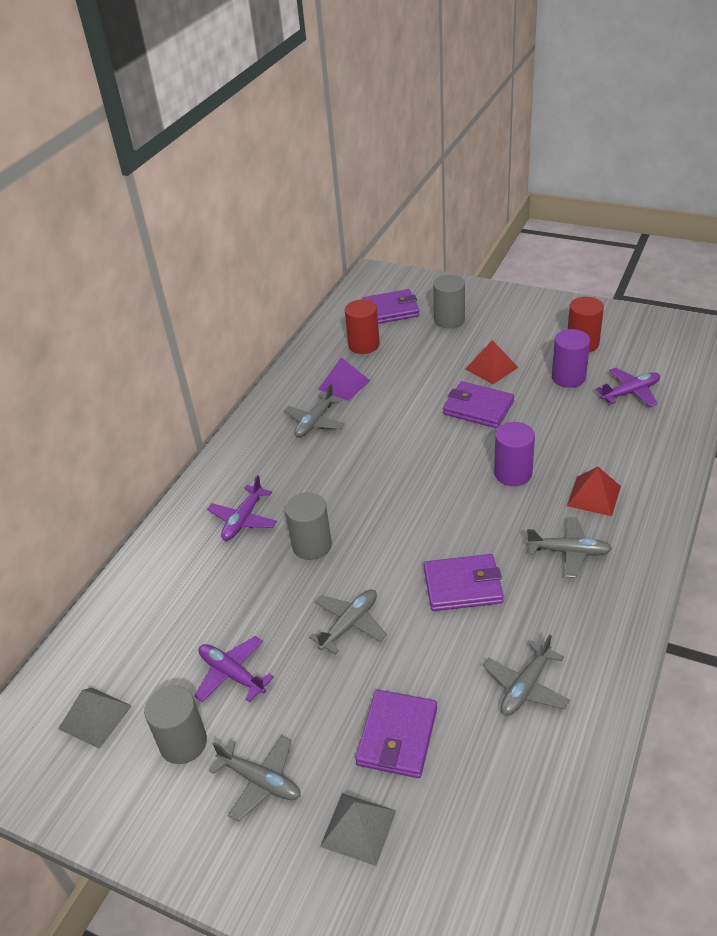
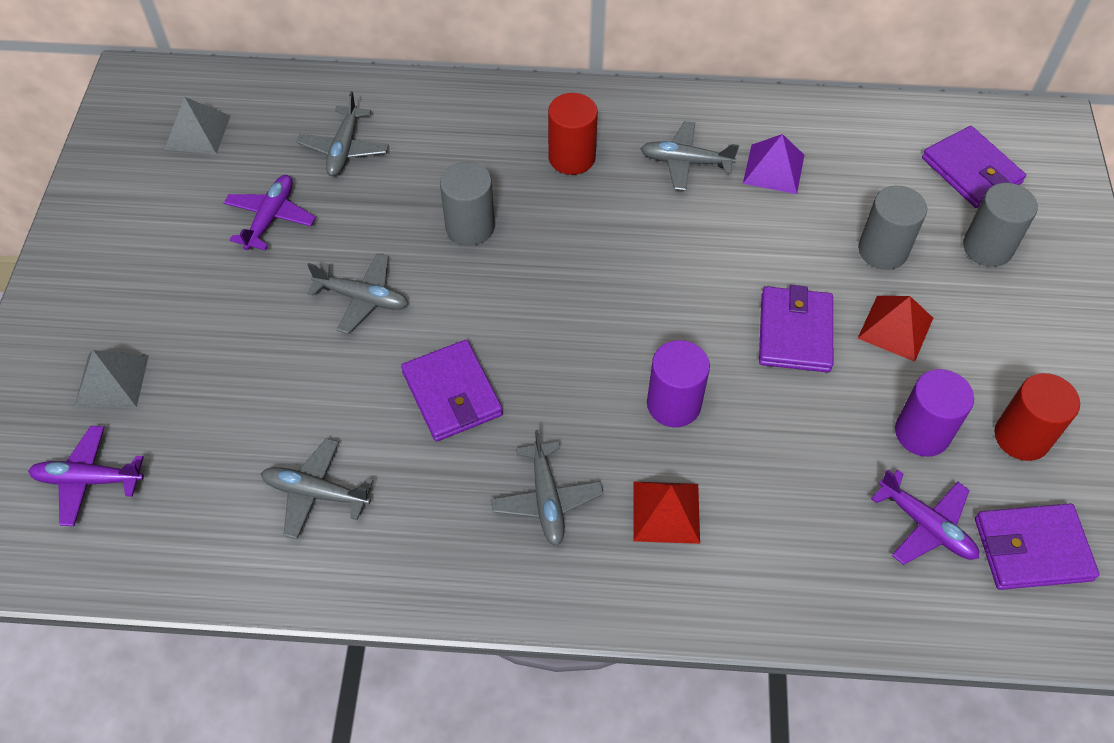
camera: 65 degrees right, 15 degrees up
grey cylinder [144,685,207,764] -> grey cylinder moved to [858,186,927,270]
purple plane [207,475,277,541] -> purple plane moved to [28,426,144,526]
grey plane [209,735,301,821] -> grey plane moved to [297,91,389,176]
red cylinder [345,299,380,354] -> red cylinder moved to [548,93,598,175]
purple wallet [355,690,437,778] -> purple wallet moved to [975,503,1099,590]

